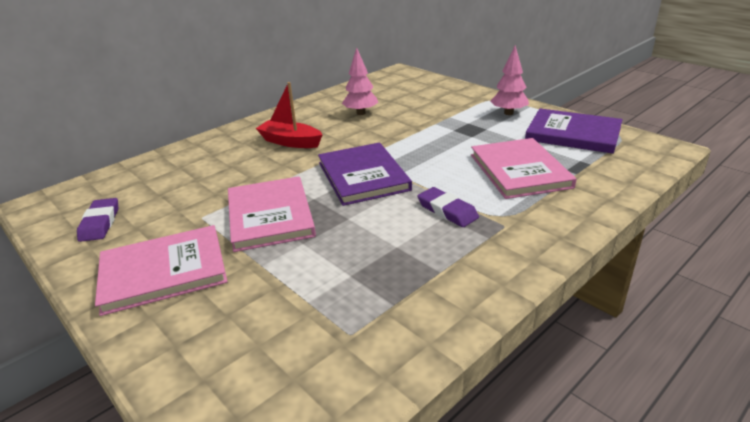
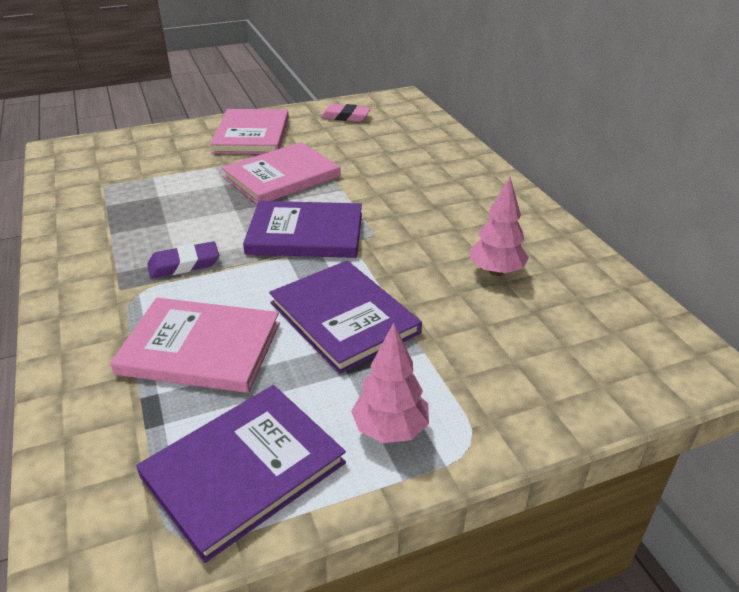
camera: 110 degrees right, 5 degrees up
purple eraser [77,198,118,242] -> pink eraser [320,104,371,122]
pink book [228,176,316,252] -> pink book turned 45 degrees counterclockwise [222,142,341,204]
red boat [256,82,322,148] -> none
none -> purple book [269,260,422,374]

